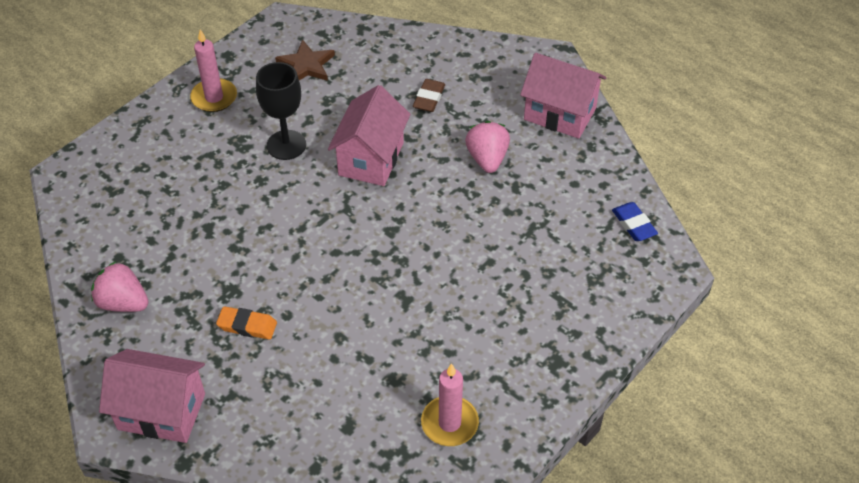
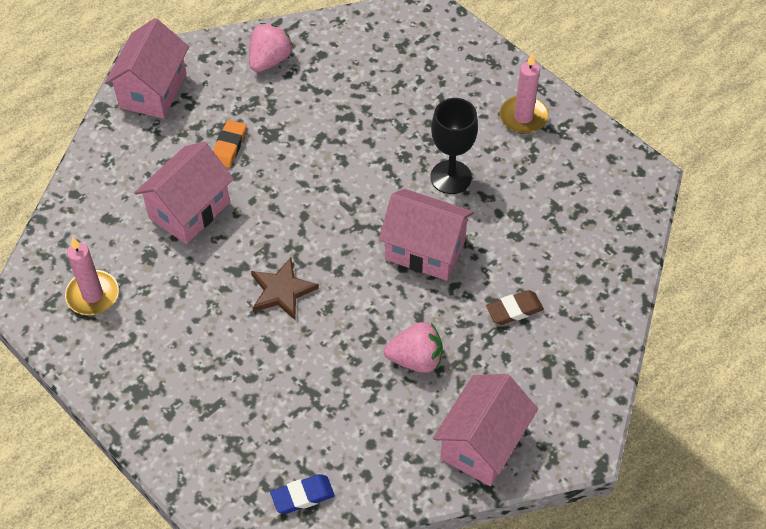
camera: 95 degrees right, 5 degrees up
brown star [275,39,335,81] -> brown star moved to [251,258,319,320]
brown eraser [413,79,445,112] -> brown eraser turned 45 degrees counterclockwise [486,290,544,325]
none -> pink house [134,142,234,244]

